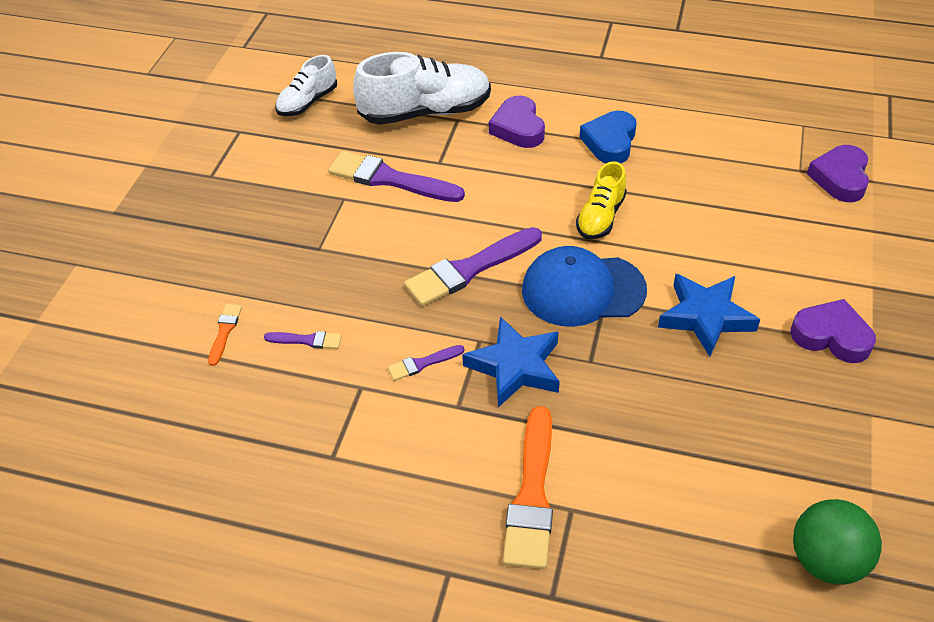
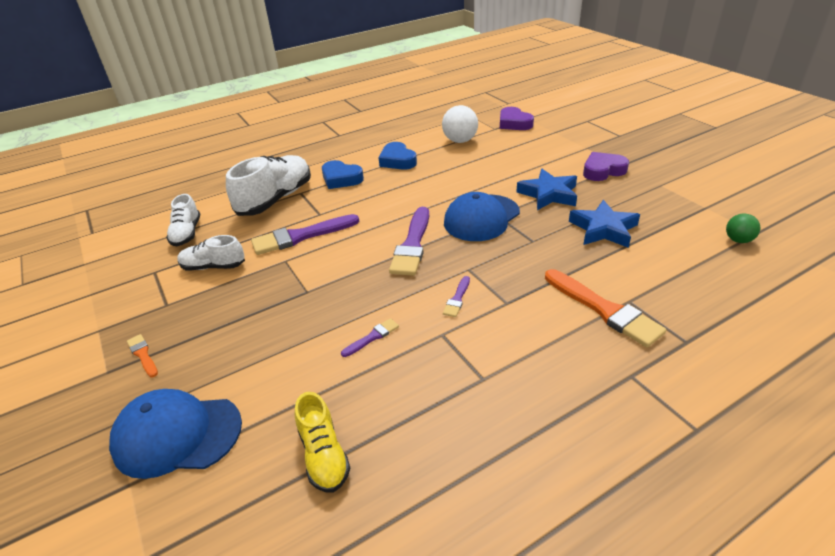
camera: 45 degrees left, 10 degrees down
orange brush [208,304,242,366] -> orange brush moved to [127,334,158,377]
blue star [462,316,560,407] -> blue star moved to [569,200,640,248]
purple heart [489,95,545,148] -> blue heart [322,160,364,189]
yellow shoe [576,161,627,239] -> yellow shoe moved to [295,392,350,493]
green ball [793,499,882,585] -> green ball [726,214,760,243], size x0.60
none -> blue cap [109,389,242,479]
none -> white shoe [177,235,245,270]
none -> white ball [442,105,478,143]

